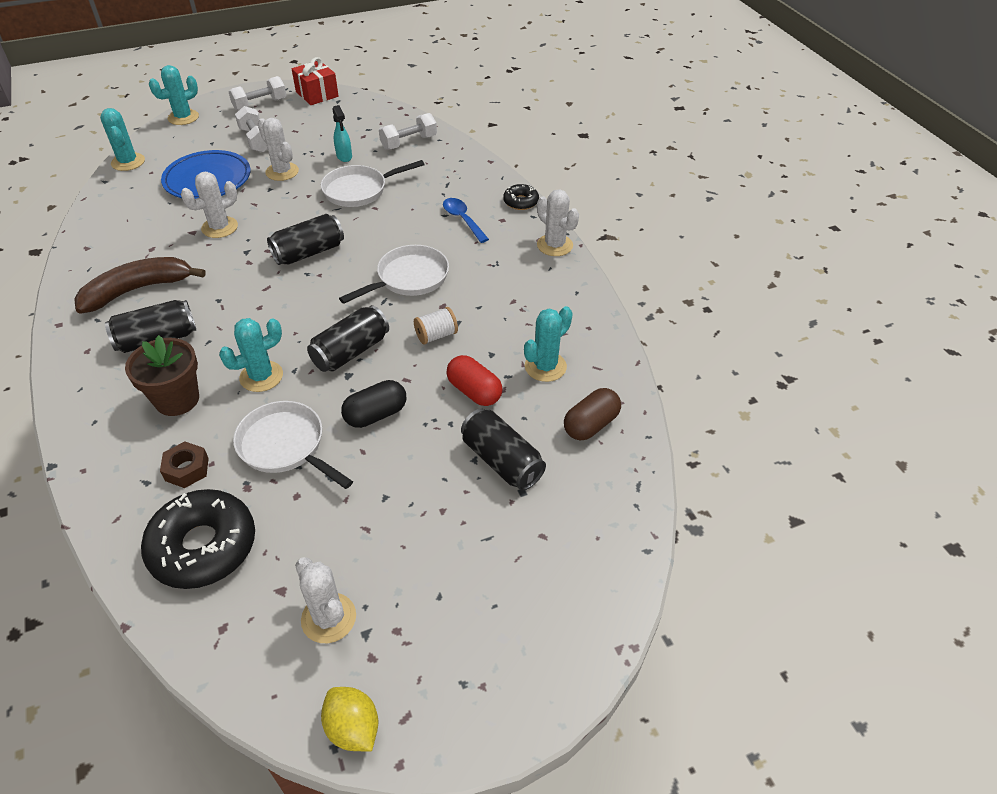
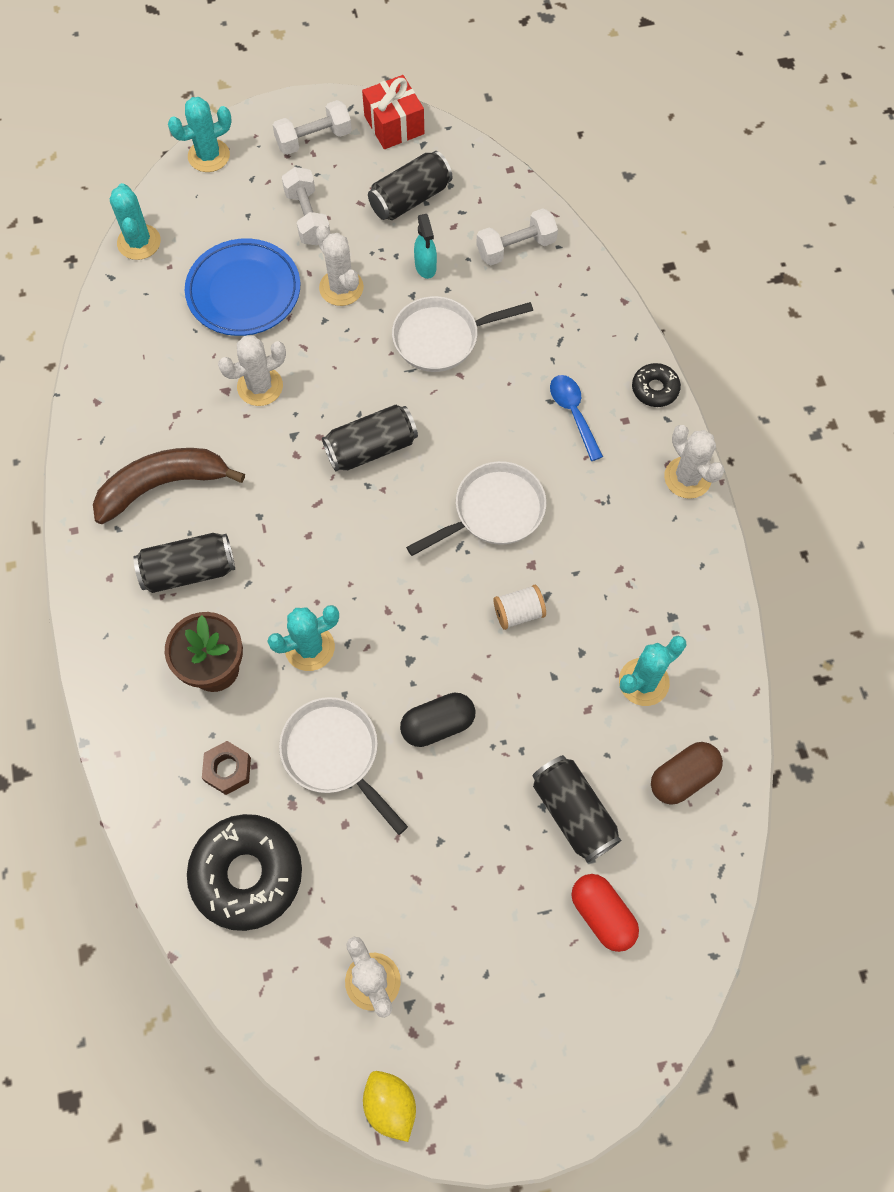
camera: 10 degrees right, 20 degrees up
black can [307,305,389,372] -> black can moved to [368,151,452,220]
red capsule [446,355,502,406] -> red capsule moved to [572,874,639,952]

